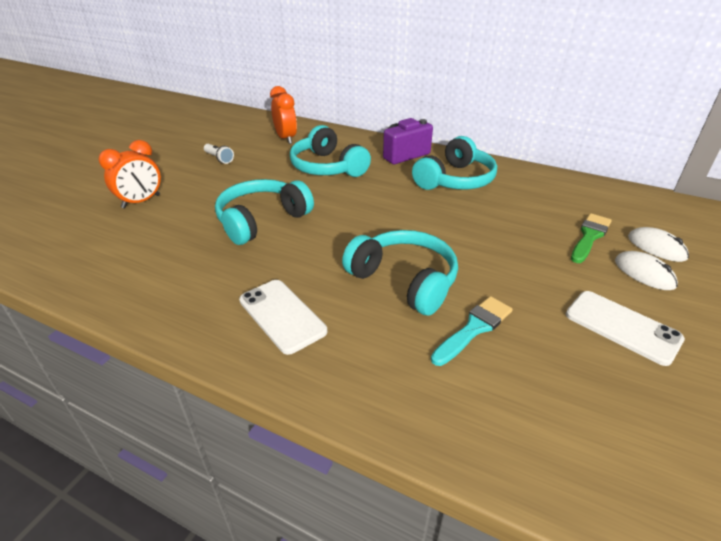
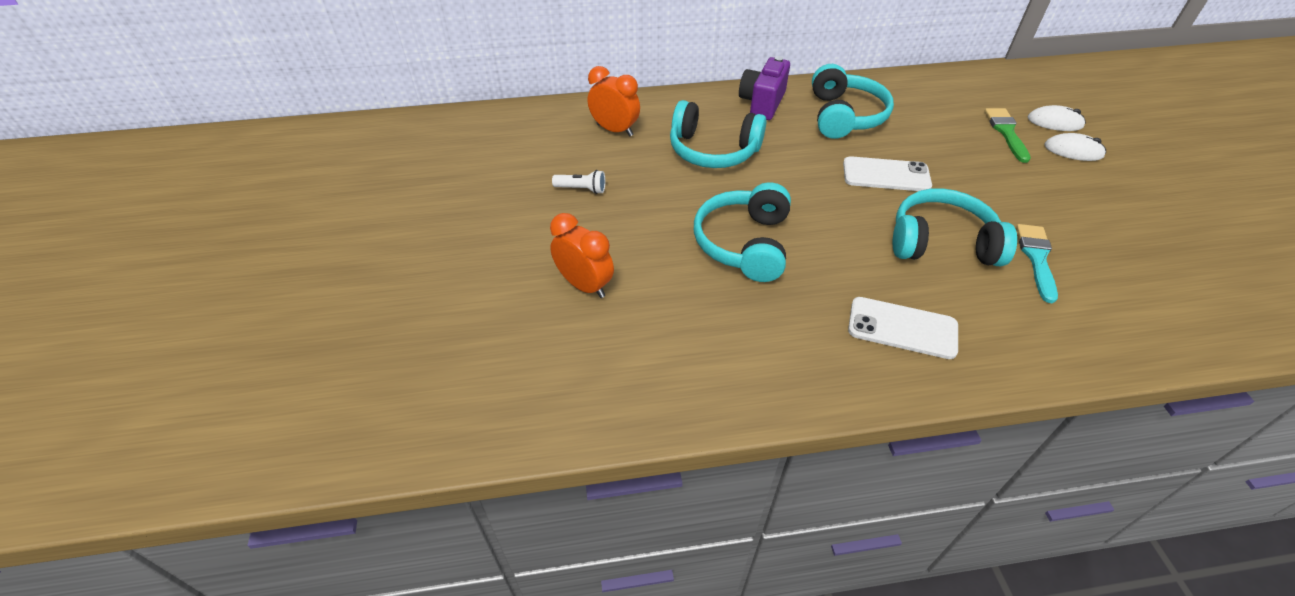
camera: 35 degrees left, 10 degrees up
orange clock [99,140,161,209] -> orange clock turned 60 degrees counterclockwise [550,213,614,298]
white phone [566,291,685,366] -> white phone moved to [843,156,932,191]

